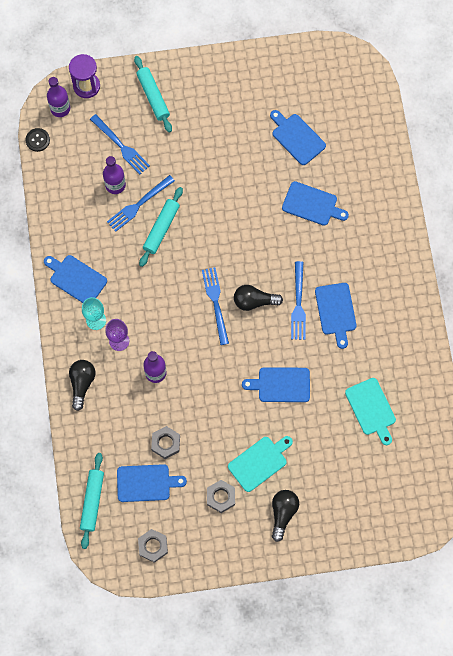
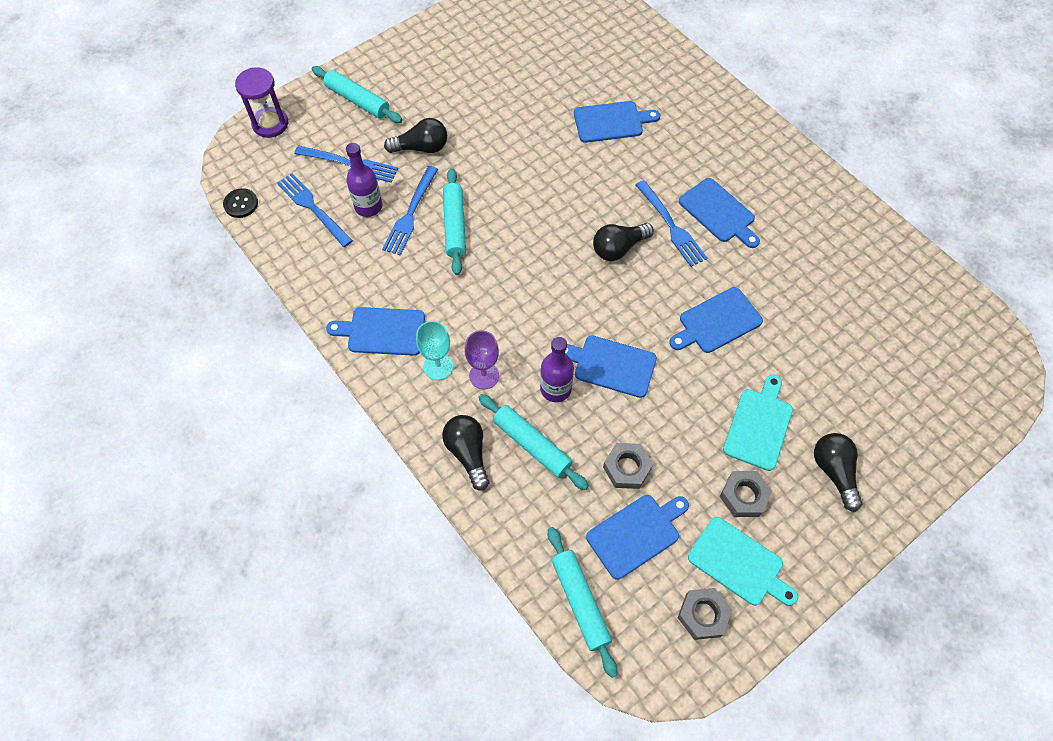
camera: 30 degrees left, 10 degrees down
purple bottle [47,77,70,117] -> none
blue fork [202,267,229,345] -> blue fork moved to [277,173,353,247]
blue cutting board [270,110,326,165] -> blue cutting board moved to [565,335,657,398]
turquoise cutting board [345,378,396,445] -> turquoise cutting board moved to [688,517,798,606]
none -> black light bulb [384,118,447,153]
none -> turquoise rolling pin [478,394,589,490]

